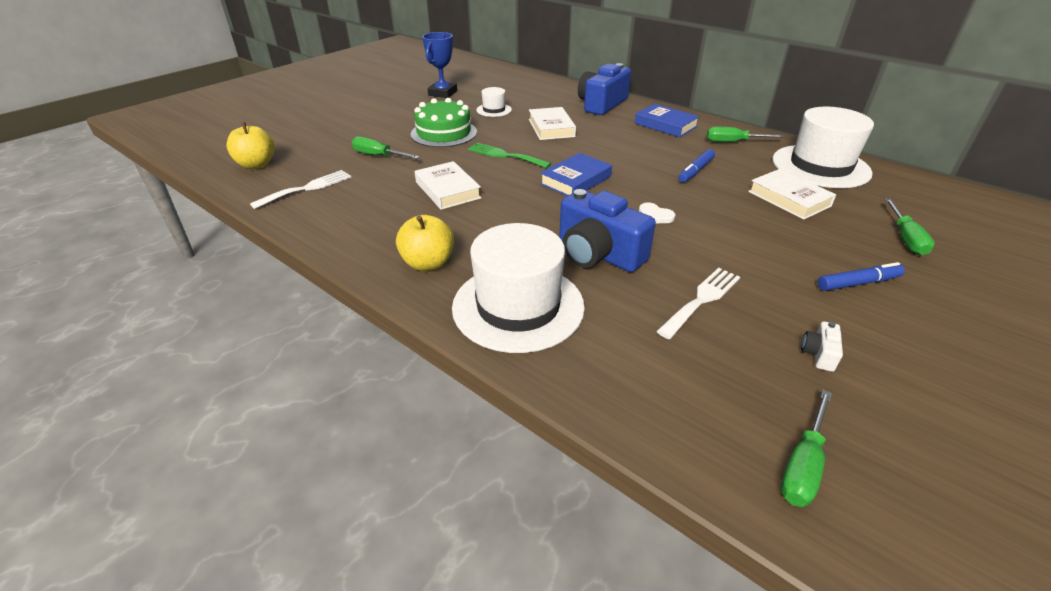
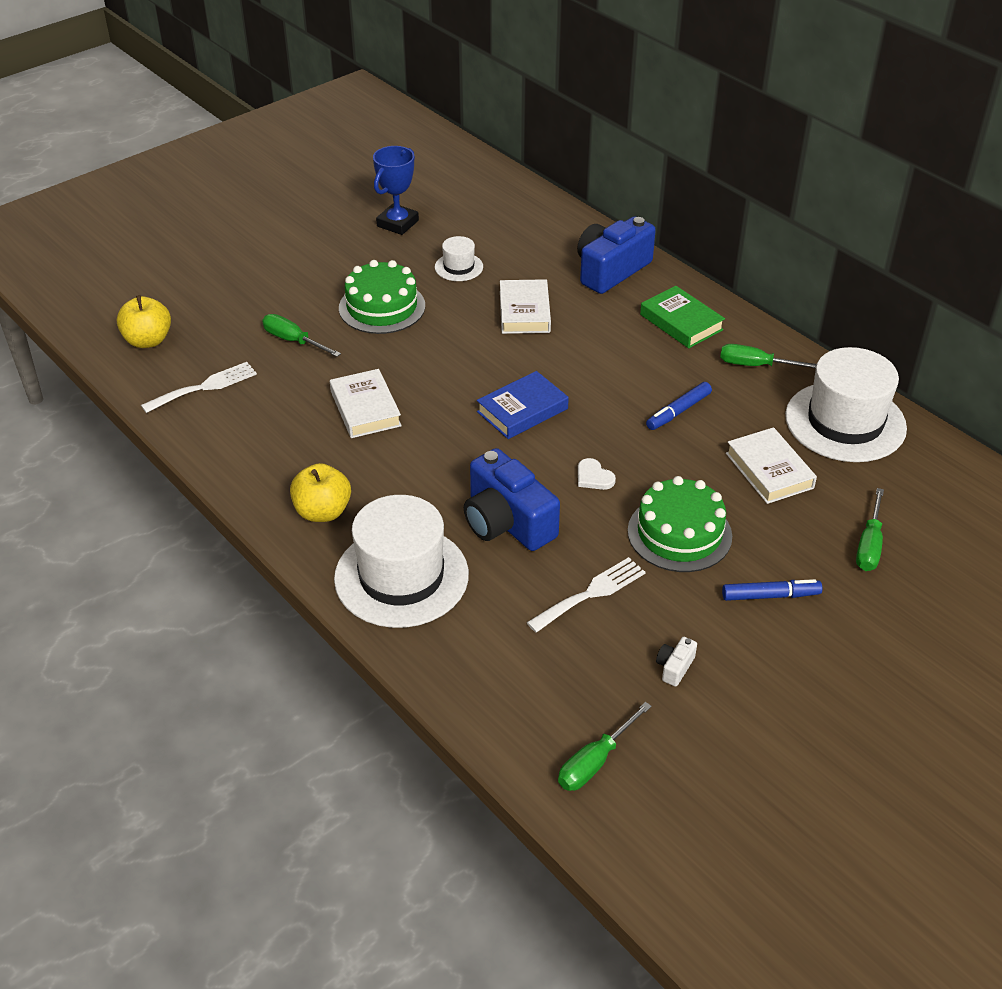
camera: 10 degrees right, 5 degrees up
green fork [468,143,551,168] -> none
blue book [635,104,700,137] -> green book [640,286,725,348]
none -> green cake [628,476,732,572]

